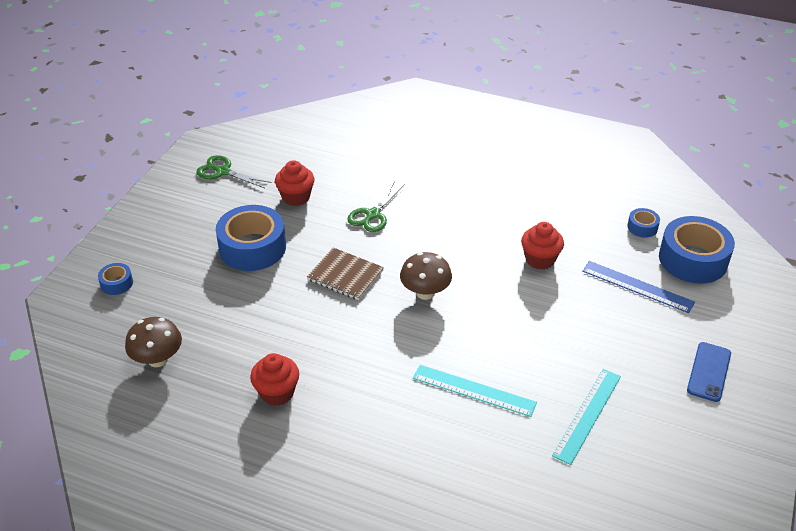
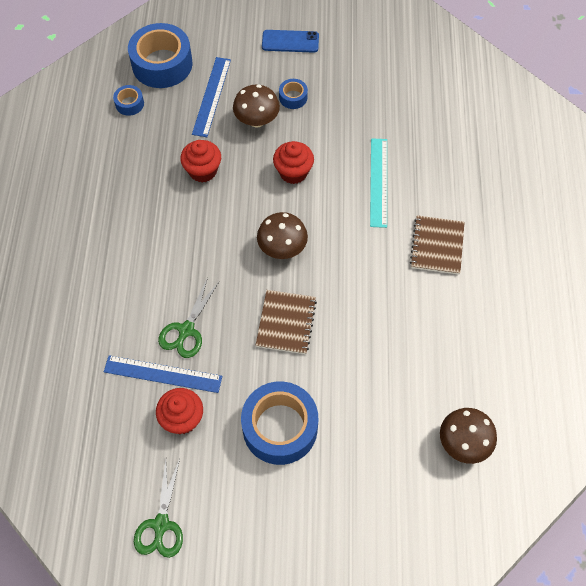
camera: 110 degrees left, 20 degrees up
blue tape [98,263,133,295] -> blue tape moved to [279,79,308,109]
red cupcake [250,353,299,406] -> red cupcake moved to [273,141,314,184]
green scissors [347,181,405,232] -> green scissors turned 105 degrees clockwise [158,278,219,358]
turquoise ruler [552,369,621,465] -> none
none -> blue ruler [104,355,222,393]
none -> brown mushroom [233,84,280,127]
none -> brown notebook [410,215,465,275]

